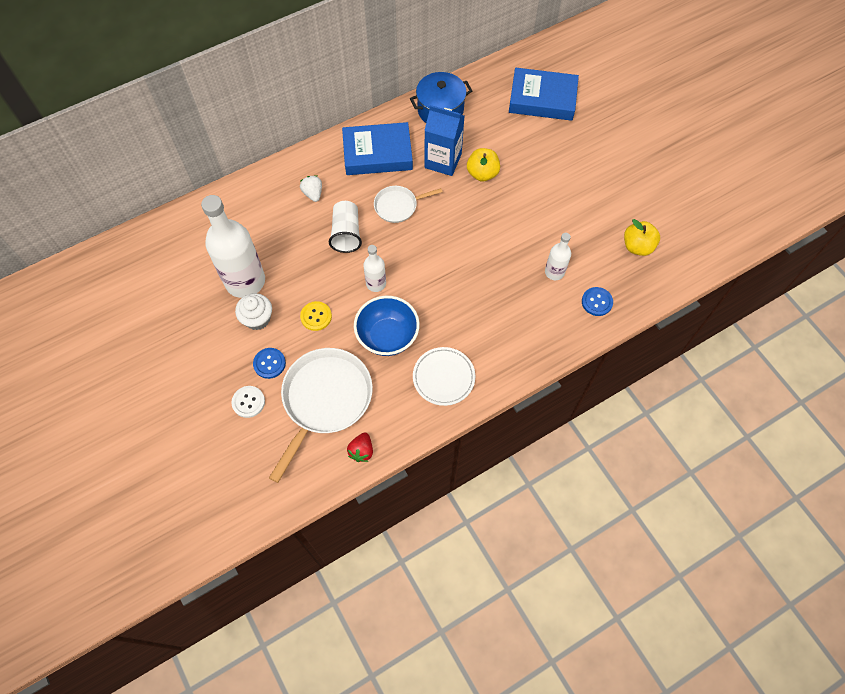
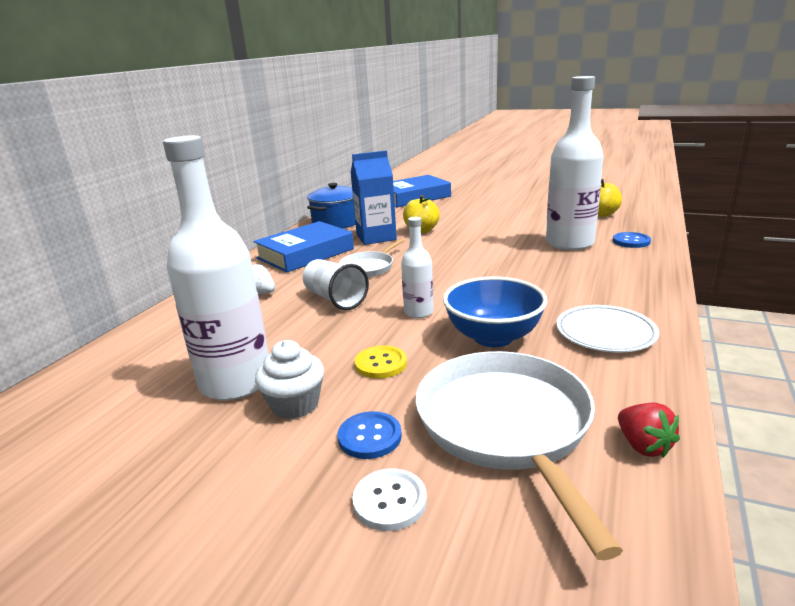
camera: 35 degrees left, 40 degrees down
white bottle [545,233,571,280] -> white bottle [546,76,604,250], size x2.02

